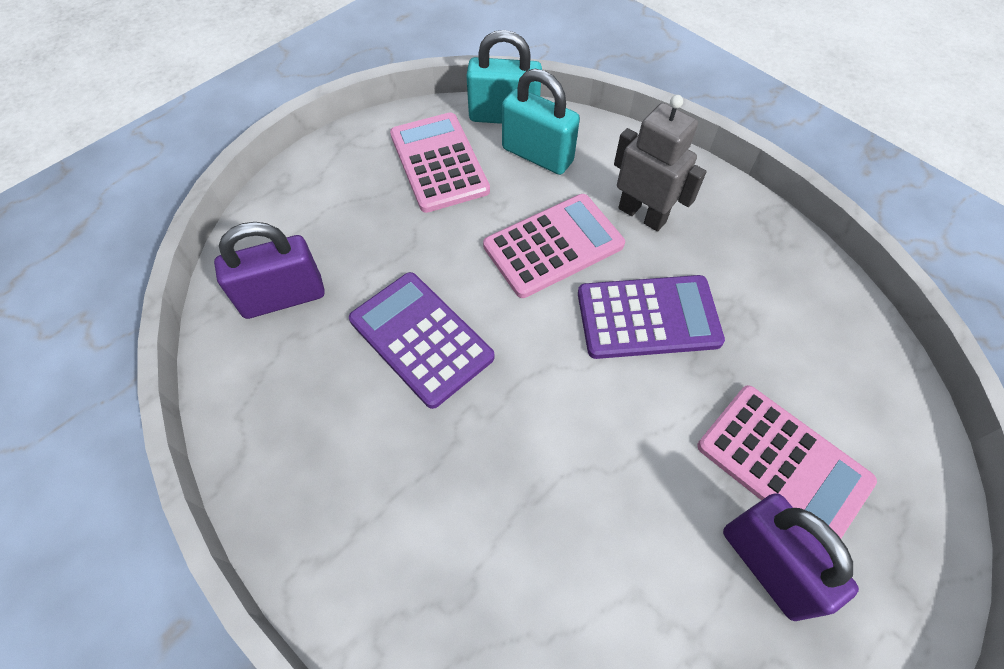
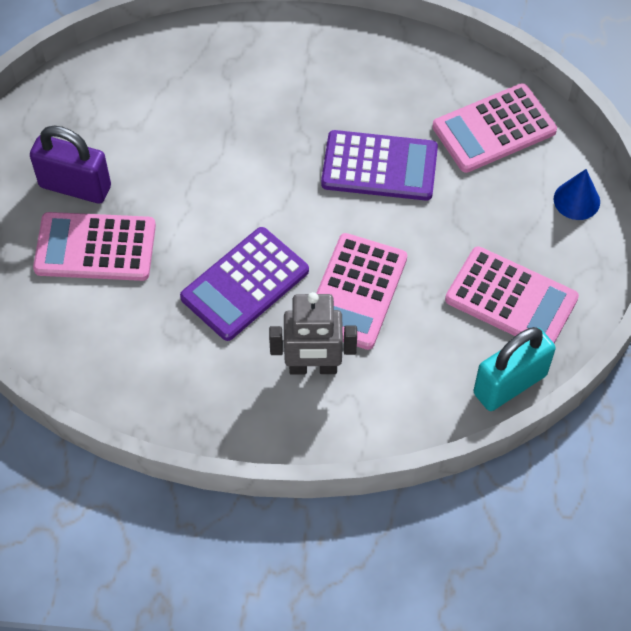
camera: 140 degrees right, 0 degrees up
purple padlock [214,222,325,319] -> pink calculator [432,83,557,173]
turquoise padlock [502,69,580,175] -> none
none -> blue cone [554,169,600,220]

